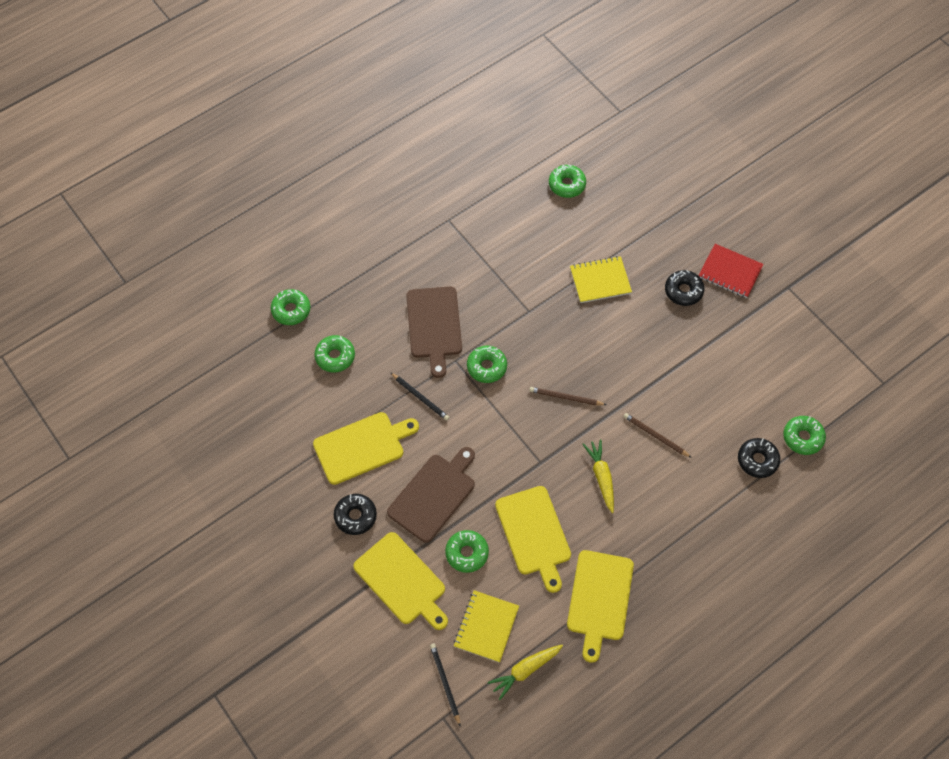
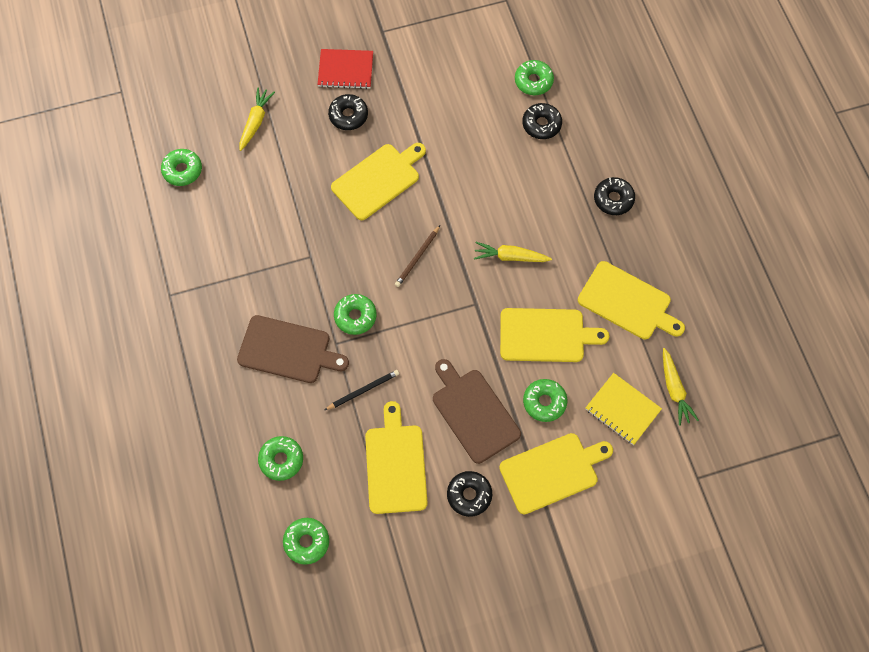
camera: 70 degrees left, 5 degrees up
green donut [271,289,310,325] -> green donut moved to [283,518,329,565]
black pencil [430,644,460,726] -> none
yellow notebook [570,256,632,303] -> none
brown pencil [624,413,692,458] -> none
red notebook [698,244,764,298] -> red notebook turned 45 degrees clockwise [317,49,373,89]
none -> yellow carrot [239,88,275,151]
none -> yellow cutting board [331,143,426,220]
none -> black donut [594,177,635,215]

